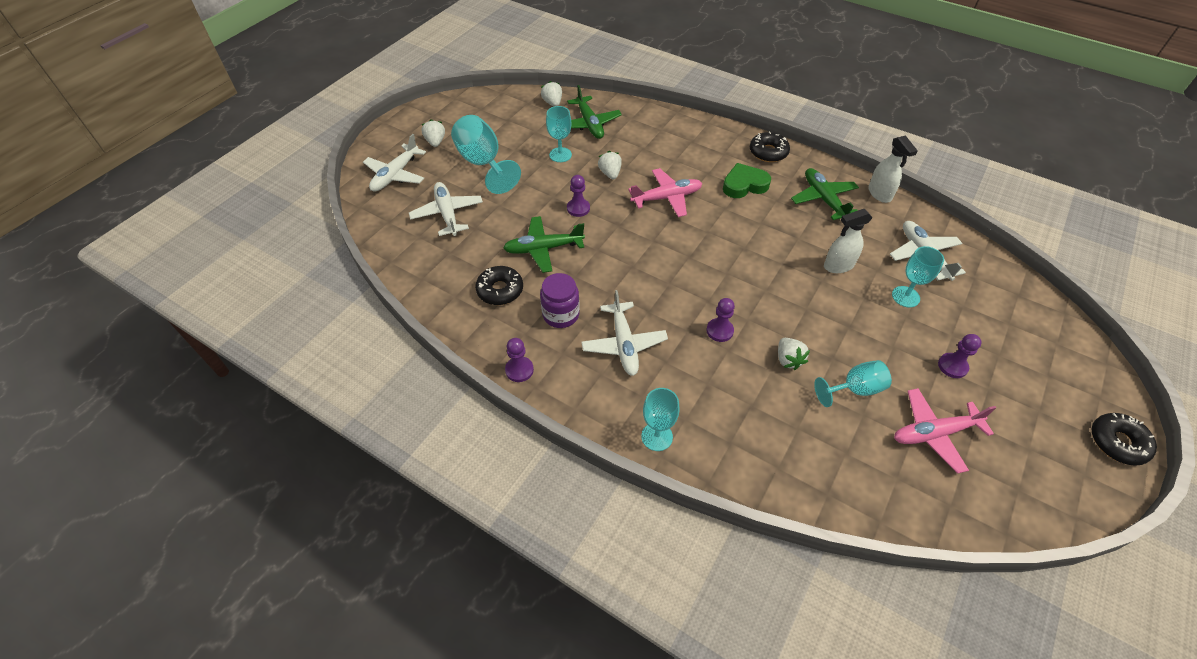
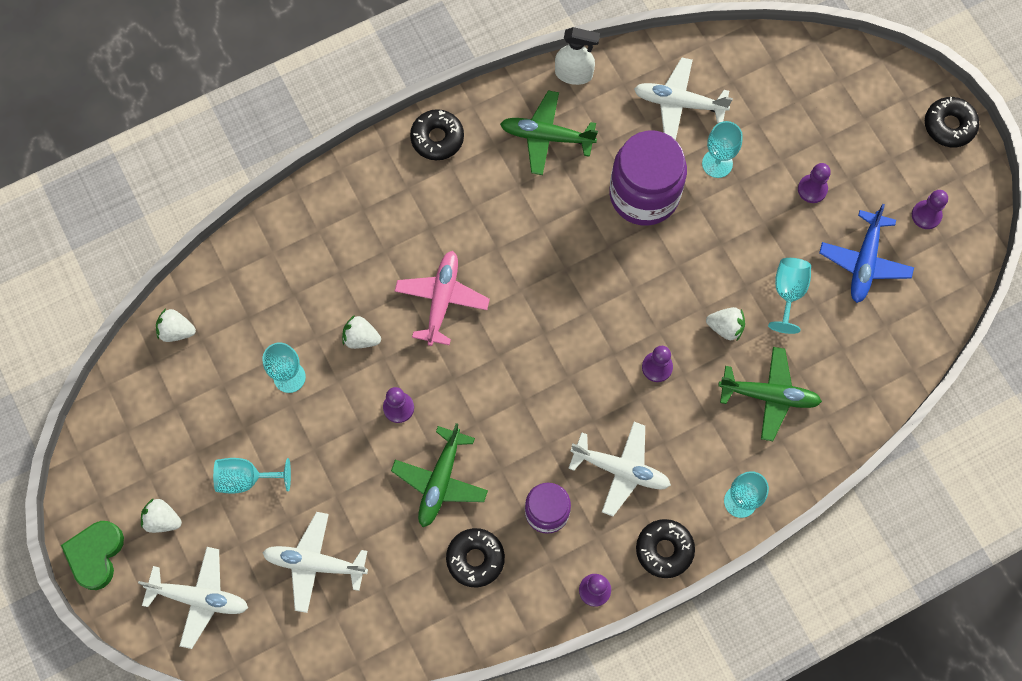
camera: 60 degrees left, 20 degrees up
white plane [363,134,426,192] -> white plane turned 45 degrees counterclockwise [138,547,248,649]
turquoise goblet [451,115,521,194] -> turquoise goblet [213,458,291,494], size x0.62
green plane [567,85,622,139] -> green plane moved to [718,347,822,441]
green heart [723,163,771,198] -> green heart moved to [61,521,124,590]
white spray bottle [824,209,873,273] -> purple jar [610,131,687,226]
pink plane [894,388,997,474] -> blue plane [819,204,914,303]
none -> black donut [636,519,695,578]
none -> purple pawn [912,190,948,229]

